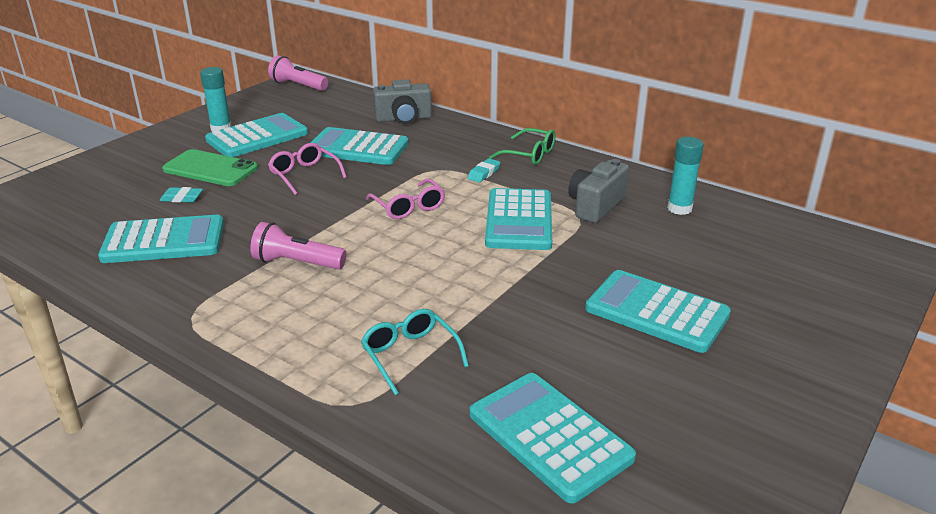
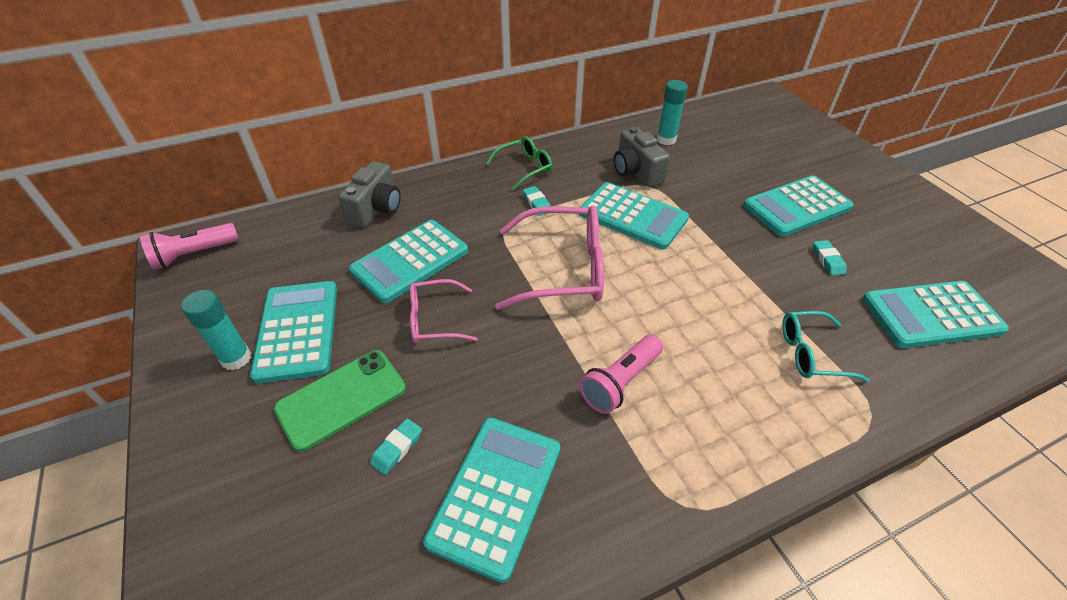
camera: 60 degrees left, 15 degrees up
pink glasses [366,179,445,219] -> pink glasses [495,206,604,310], size x1.78
none -> turquoise eraser [813,240,847,276]

